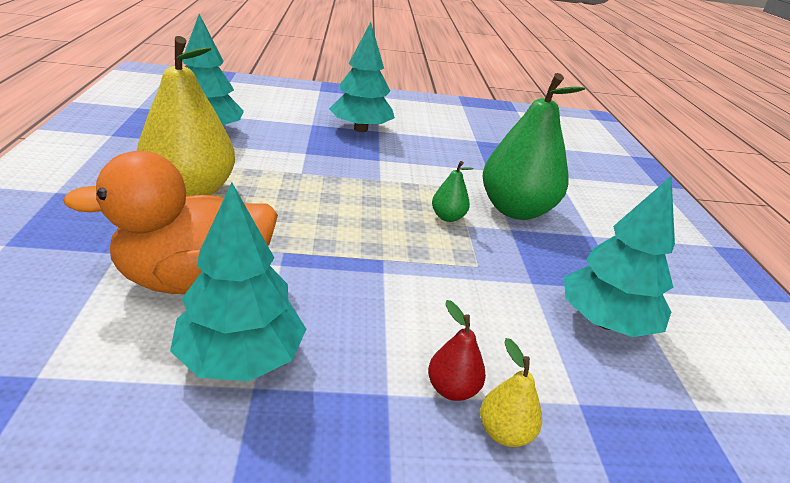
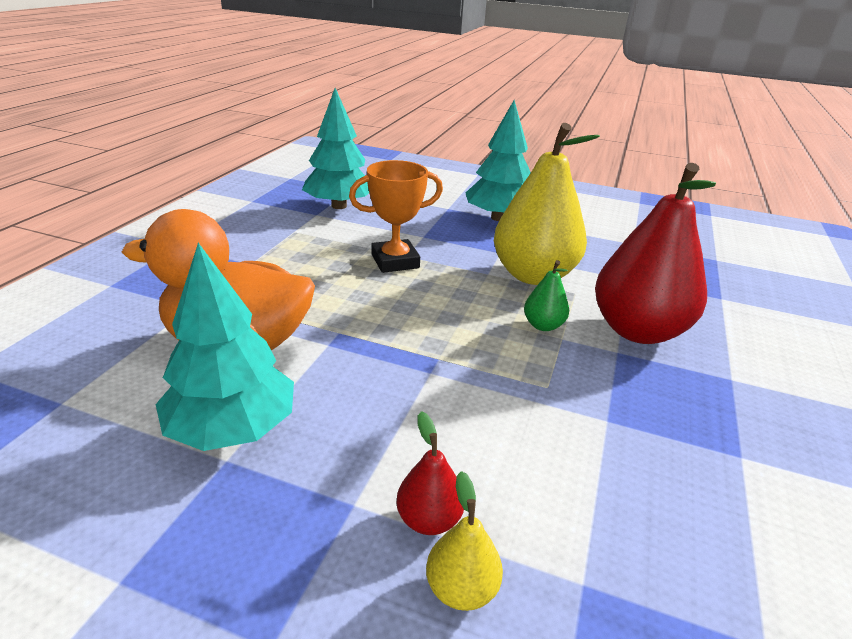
camera: 25 degrees right, 0 degrees up
yellow pear [137,36,235,196] -> yellow pear moved to [494,123,600,285]
green pear [483,73,585,220] -> red pear [595,163,716,344]
turquoise tree [564,176,675,337] -> none
none -> orange trophy [349,160,443,273]

